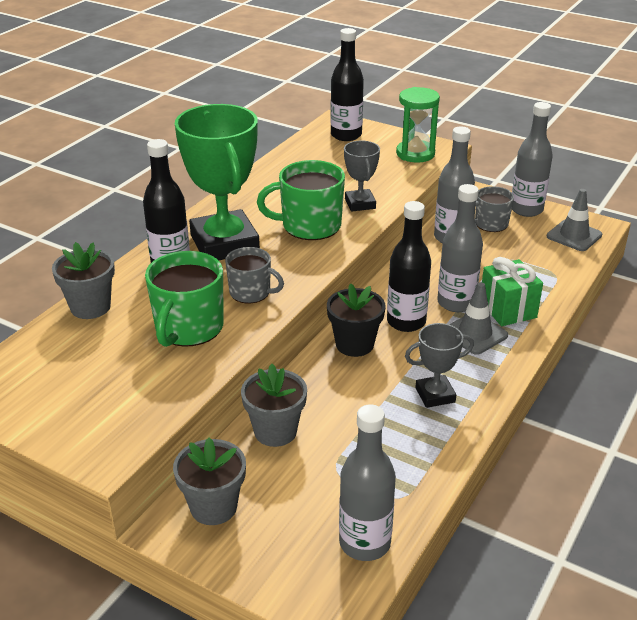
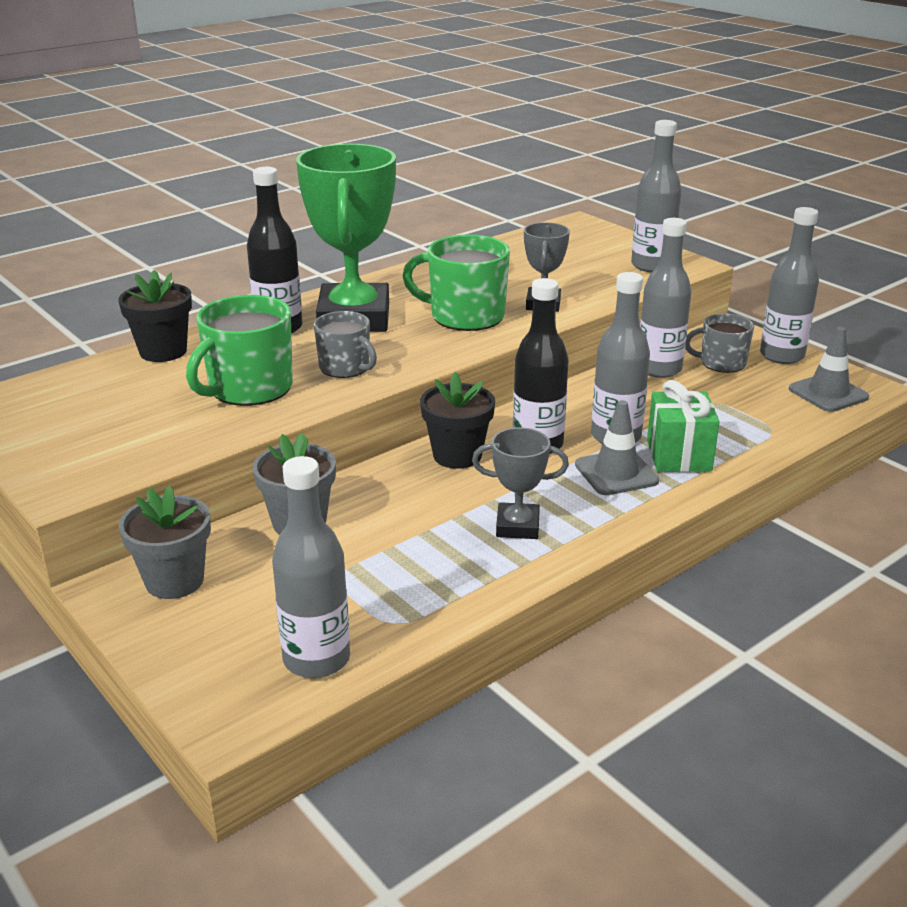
camera: 20 degrees right, 5 degrees down
grey flower pot [52,242,115,319] -> black flower pot [118,270,192,362]
black bottle [330,28,364,141] -> none
green hourglass [396,87,440,163] -> grey bottle [631,120,682,273]

